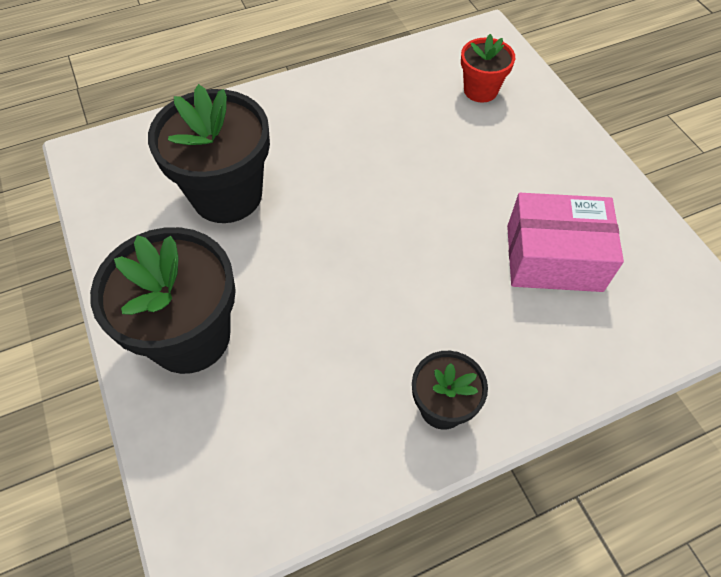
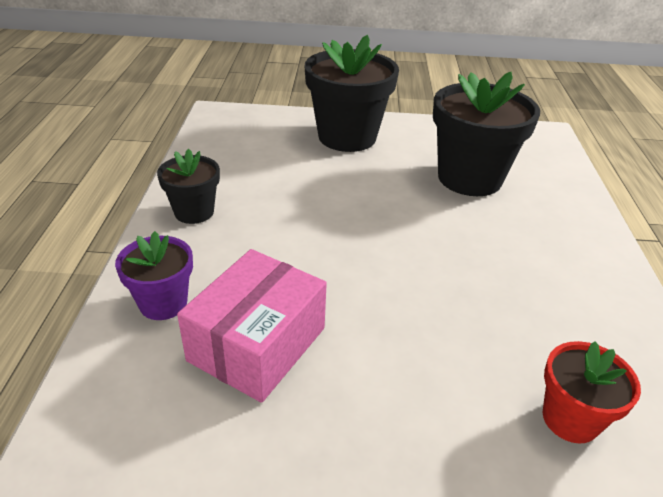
camera: 115 degrees right, 20 degrees down
none -> purple flower pot [115,231,193,320]

